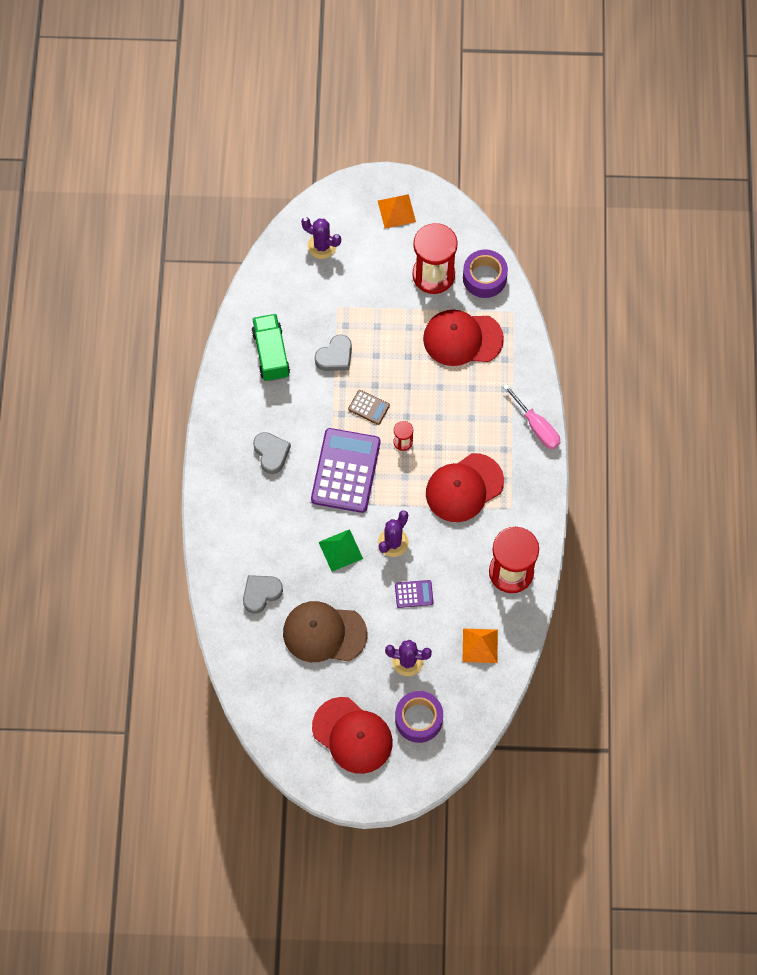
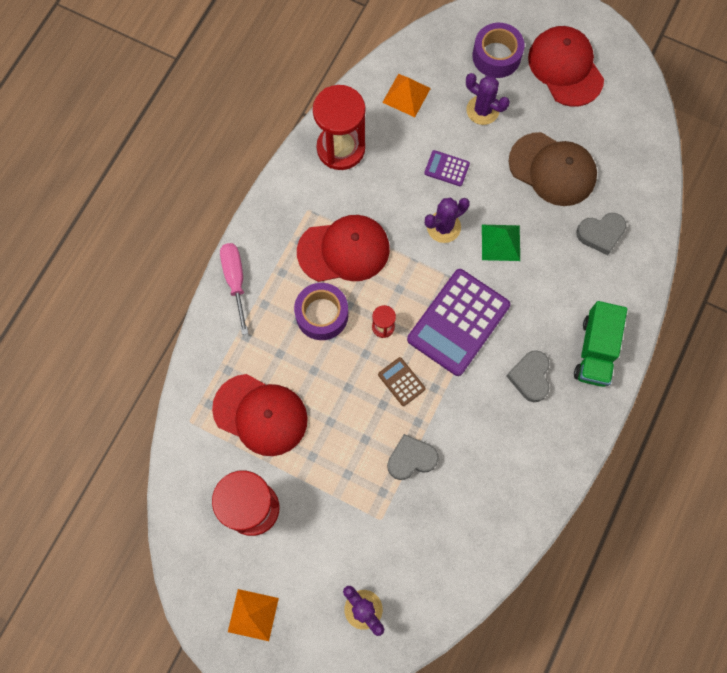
camera: 155 degrees left, 5 degrees up
green truck [252,314,290,382] -> green truck moved to [574,301,627,387]
purple tape [463,249,508,298] -> purple tape moved to [294,283,348,340]

